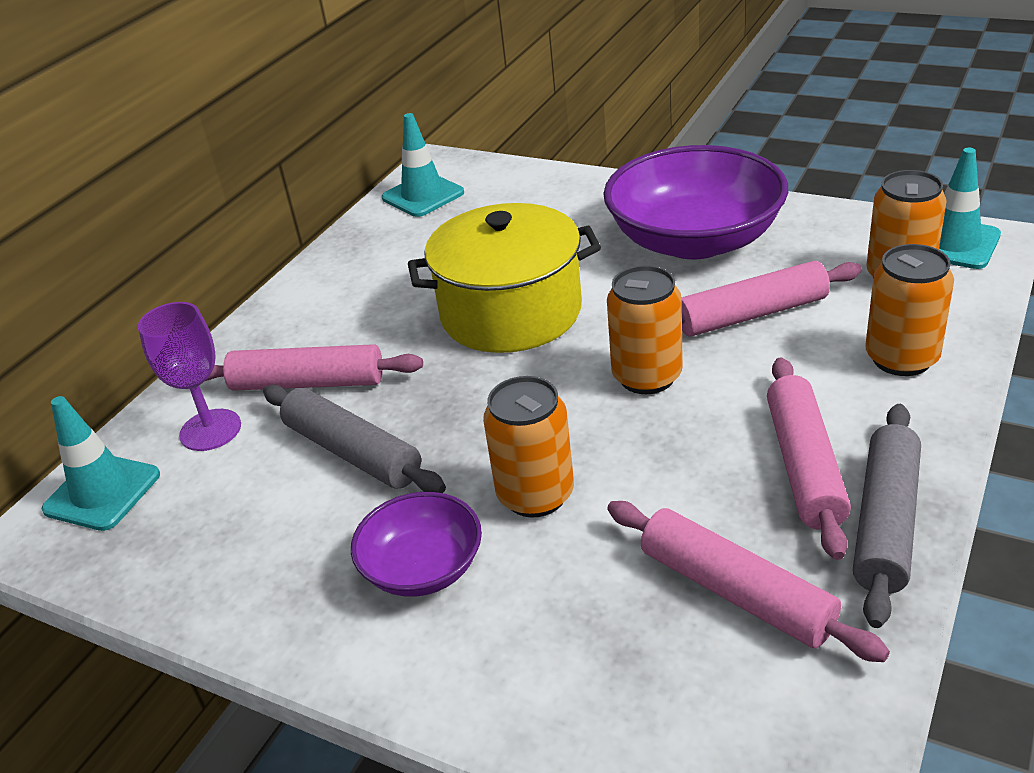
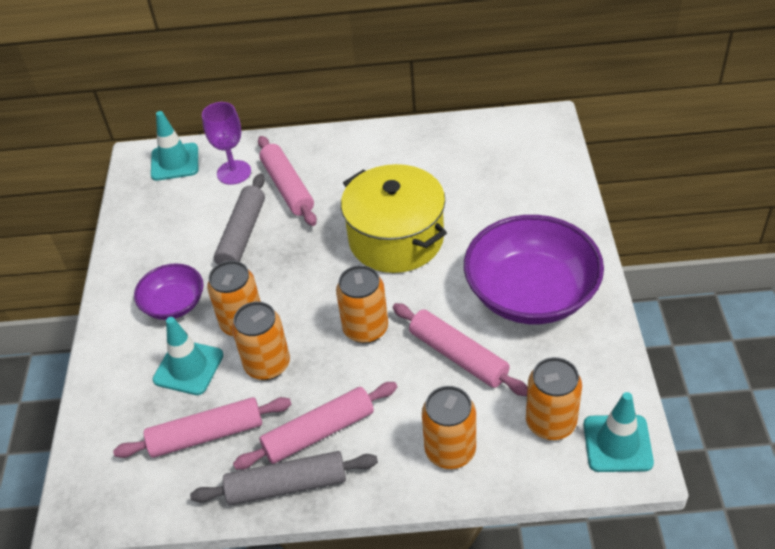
camera: 60 degrees right, 10 degrees up
turquoise traffic cone [382,113,464,217] -> turquoise traffic cone moved to [153,317,223,395]
pink rolling pin [607,501,890,662] -> pink rolling pin turned 60 degrees clockwise [113,397,291,458]
none -> orange can [232,302,290,380]

